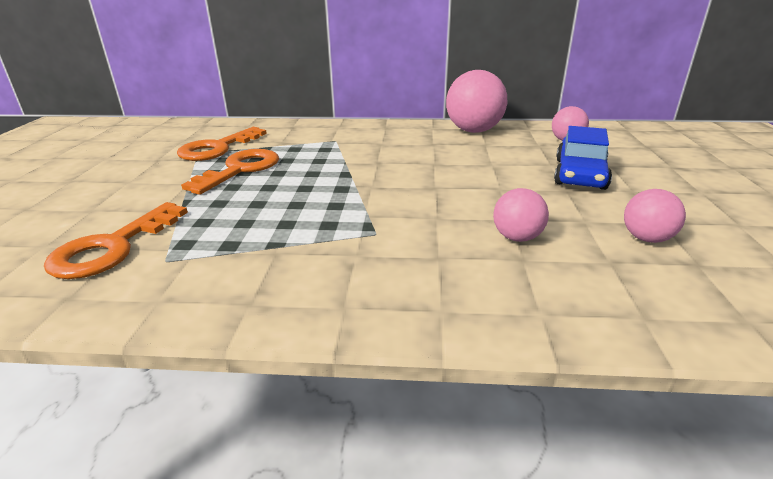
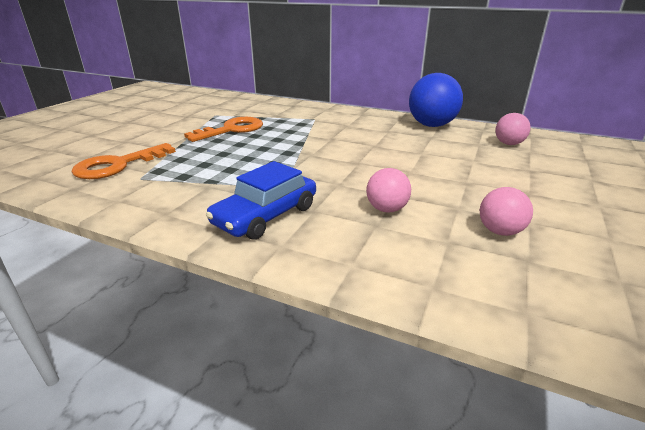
camera: 20 degrees right, 0 degrees up
orange key [177,127,267,161] -> none
pink ball [446,70,507,133] -> blue ball [409,73,463,127]
blue car [554,126,612,190] -> blue car moved to [206,161,316,240]

